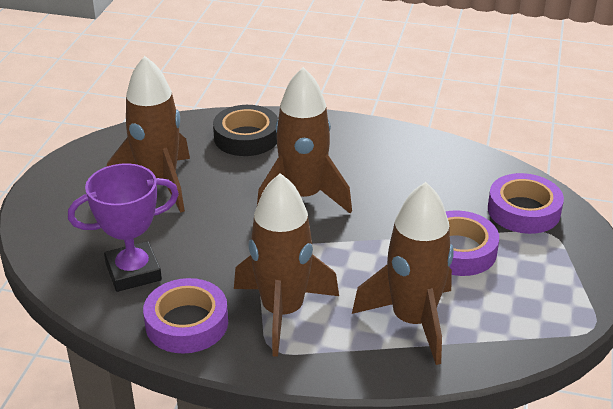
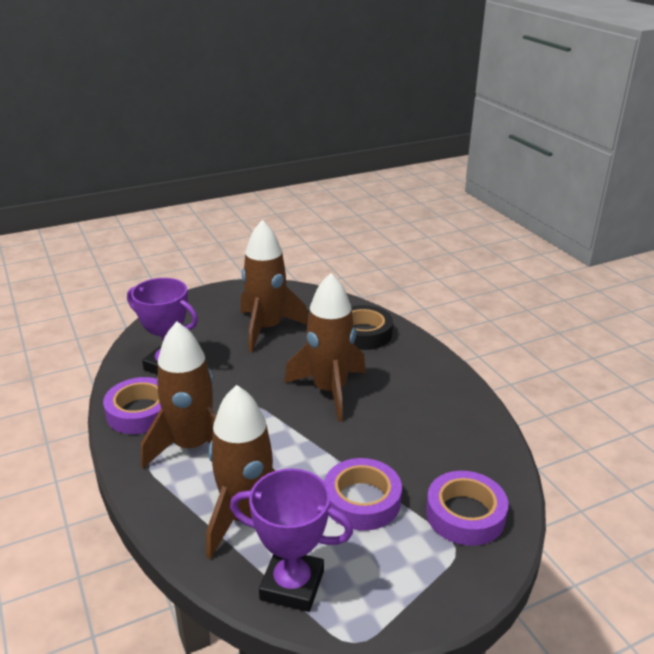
camera: 50 degrees right, 5 degrees down
none -> purple trophy [230,468,353,612]

